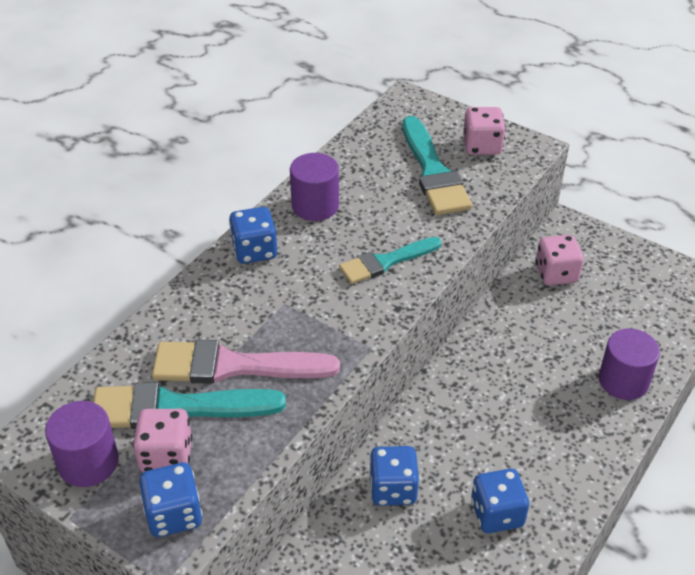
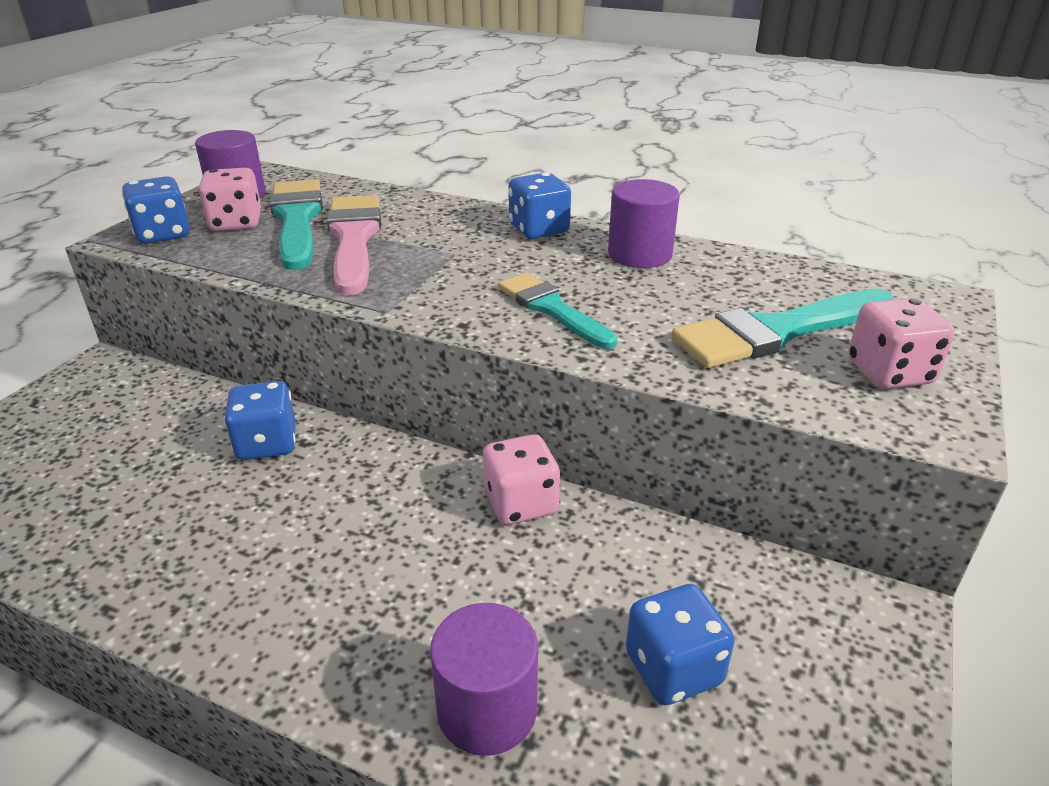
camera: 80 degrees right, 10 degrees down
blue dice [471,469,529,533] -> blue dice moved to [626,584,735,705]
pink dice [536,235,584,285] -> pink dice moved to [483,434,560,525]

